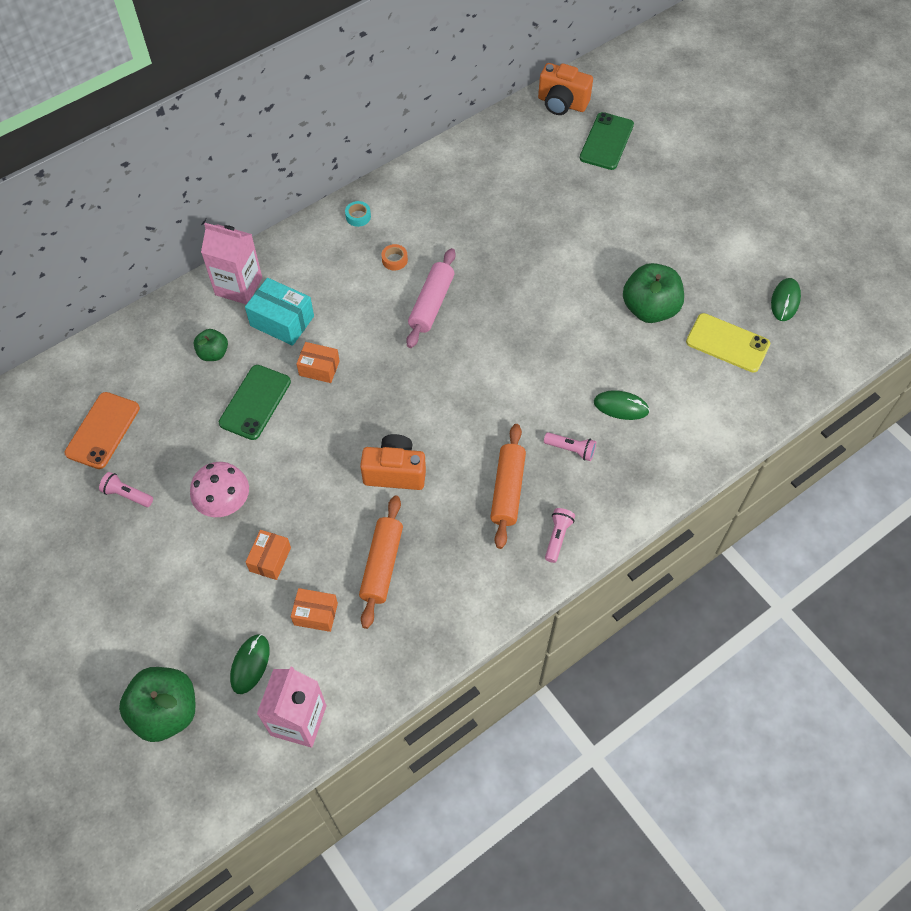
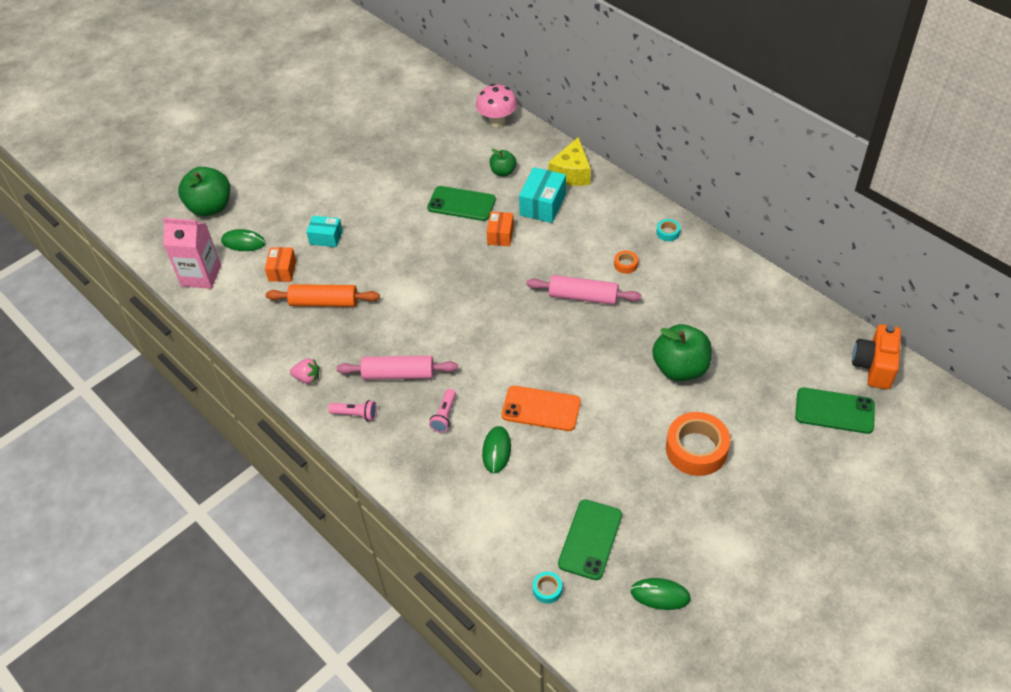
camera: 85 degrees right, 10 degrees down
orange phone [65,392,140,469] -> orange phone moved to [502,386,581,431]
pink flashlight [99,472,153,507] -> none
pink mushroom [190,462,249,517] -> pink mushroom moved to [476,84,517,127]
pink carton [201,223,262,304] -> yellow cheese [548,137,591,186]
orange box [245,530,291,580] -> turquoise box [306,216,343,247]
orange camera [360,434,426,490] -> none
orange rolling pin [490,424,526,549] -> pink rolling pin [337,356,458,380]
green apple [623,263,684,323] -> green apple moved to [652,324,712,381]
yellow phone [686,313,770,372] -> green phone [558,499,622,580]
none -> pink strawberry [290,359,319,384]
none -> turquoise tape [533,572,562,604]
none -> orange tape [666,412,730,476]

